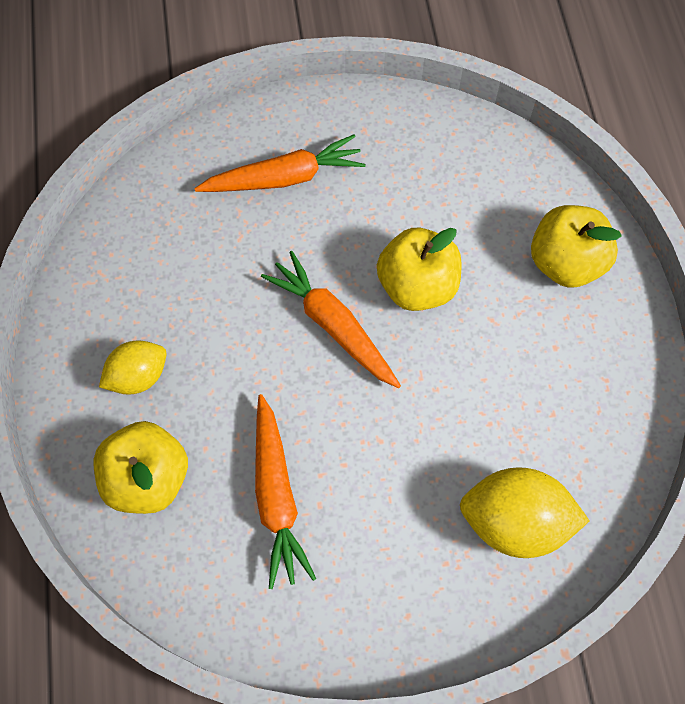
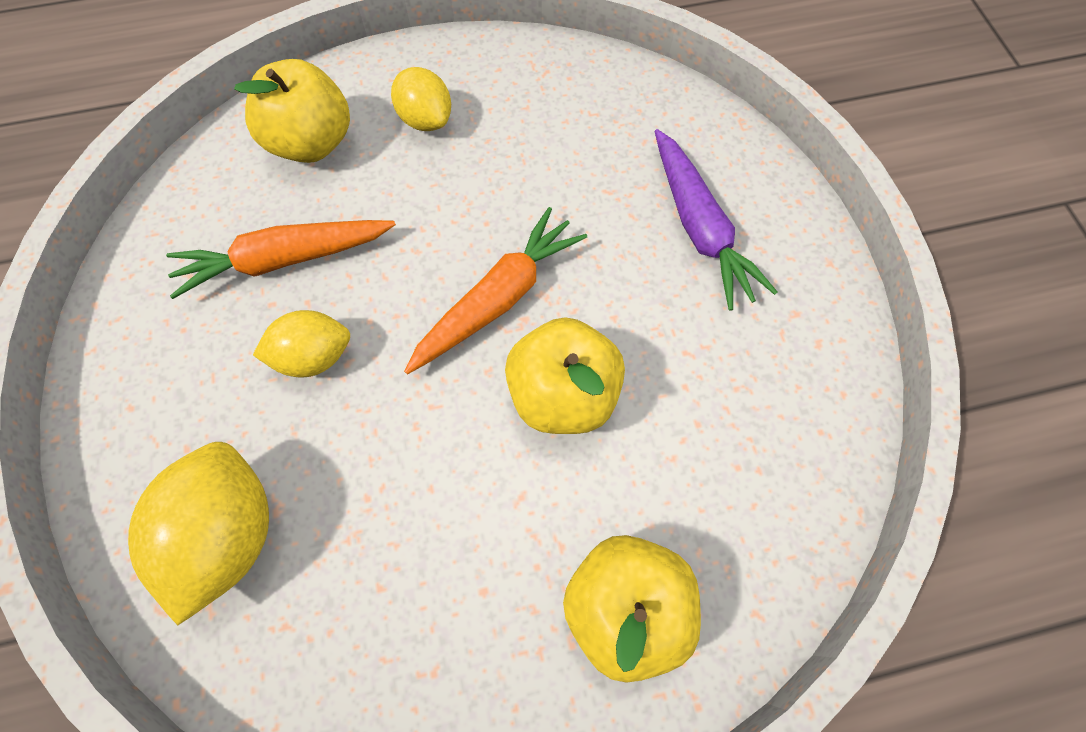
camera: 85 degrees right, 0 degrees up
orange carrot [194,134,366,192] -> purple carrot [655,129,777,311]
none -> yellow lemon [253,310,350,377]

